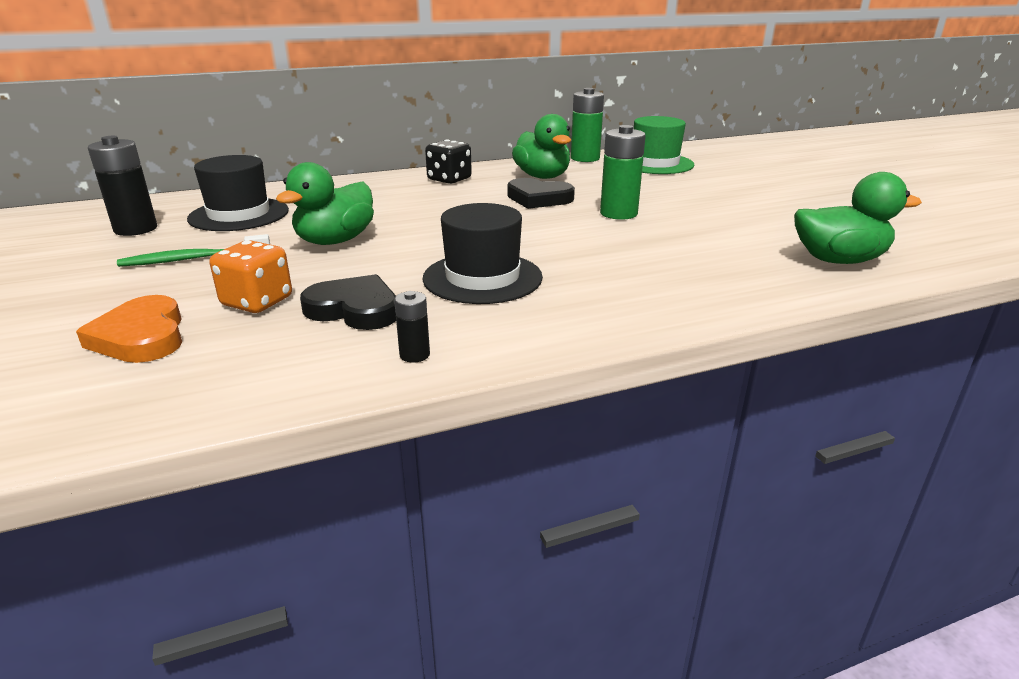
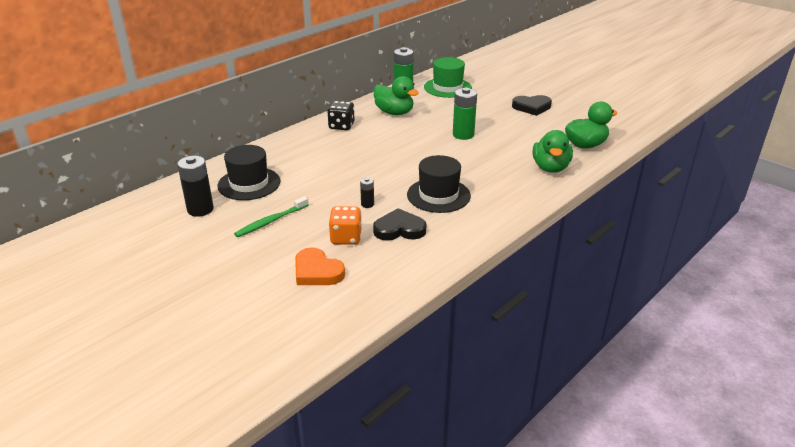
camera: 25 degrees left, 5 degrees up
green duck [276,162,374,245] -> green duck moved to [533,130,573,173]
black battery [394,291,430,363] -> black battery moved to [360,177,374,208]
black heart [507,178,575,209] -> black heart moved to [512,95,552,116]

